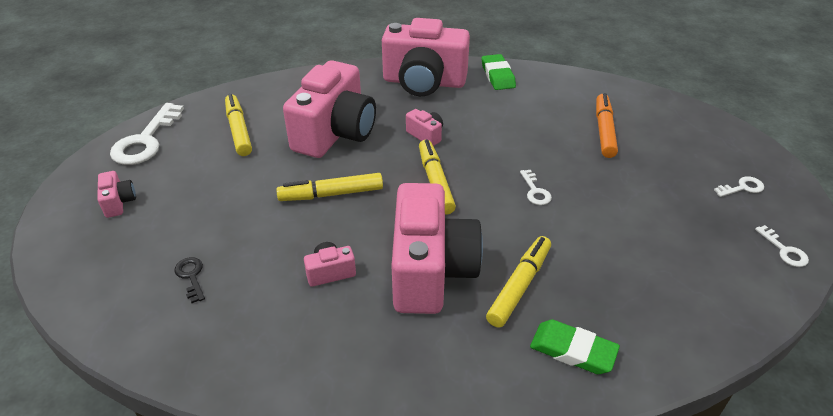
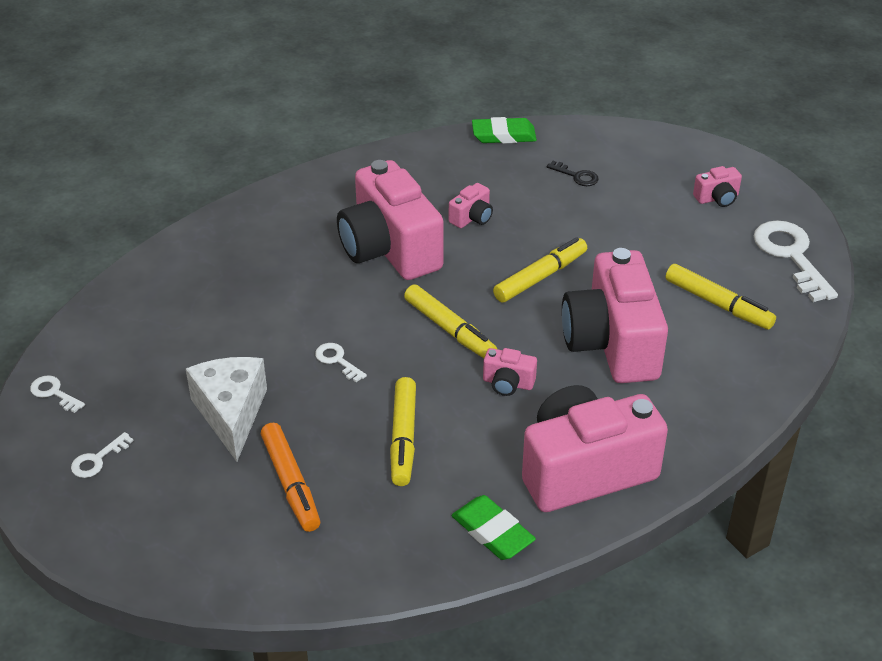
camera: 150 degrees right, 0 degrees up
pink camera [97,171,136,218] -> pink camera turned 60 degrees counterclockwise [693,166,742,207]
yellow marker [486,236,551,328] -> yellow marker moved to [390,377,416,486]
green eraser [530,320,620,374] -> green eraser moved to [472,117,537,144]
none -> white cheese [186,357,267,462]

